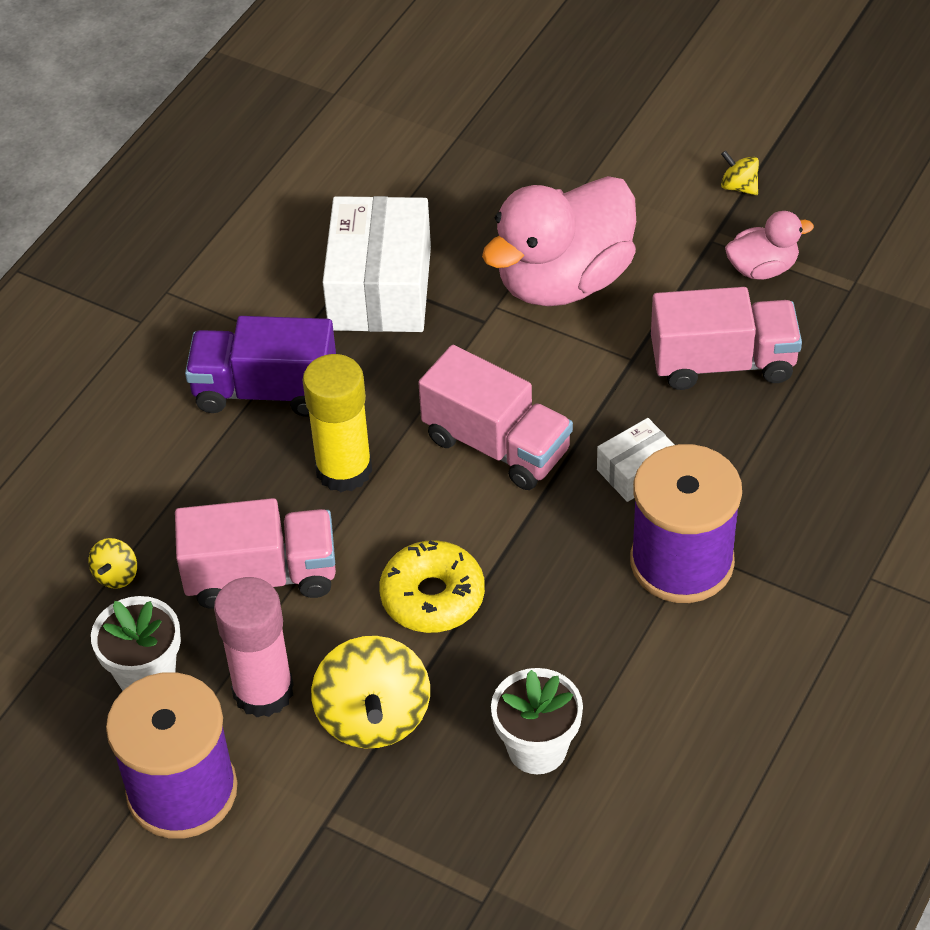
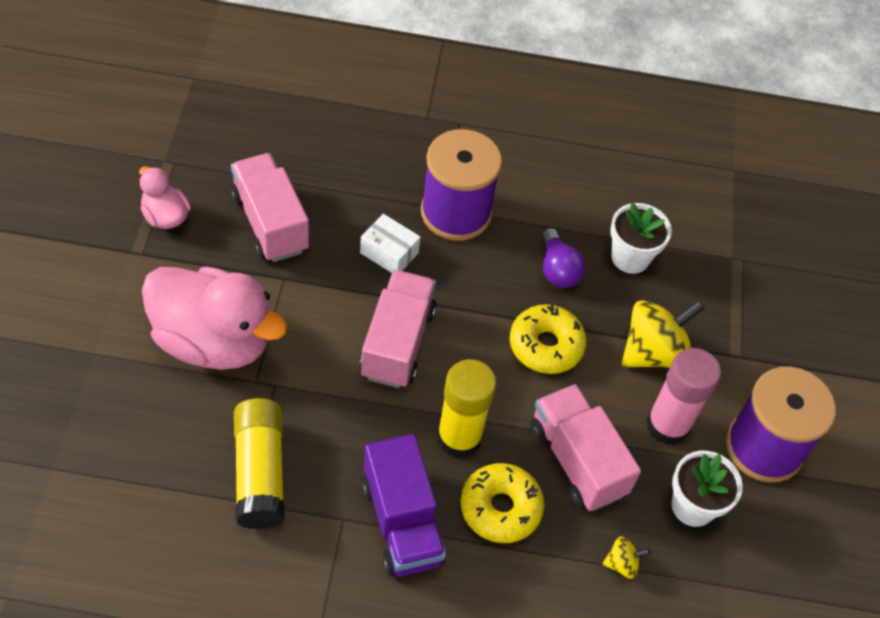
camera: 120 degrees left, 5 degrees up
white box [323,196,431,332] -> yellow glue stick [234,398,285,530]
yellow spinning top [721,151,759,195] -> none
none -> yellow donut [461,463,544,543]
none -> purple light bulb [542,228,585,288]

